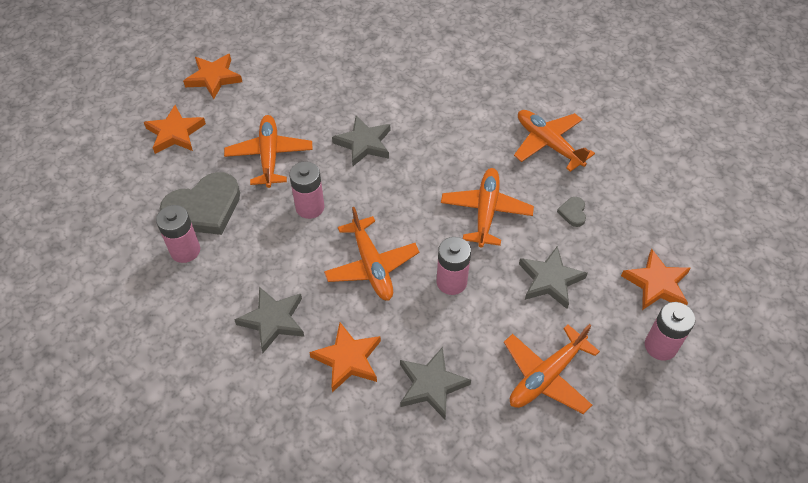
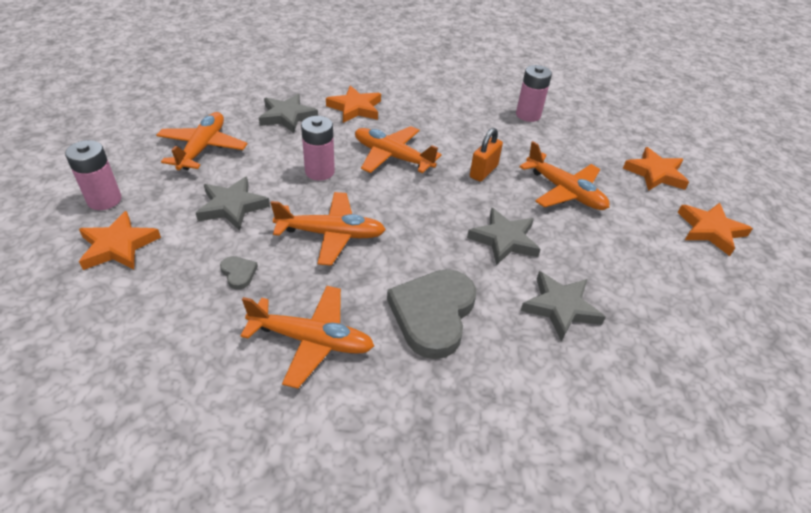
camera: 140 degrees right, 10 degrees down
grey heart [160,172,240,235] -> grey heart moved to [387,269,476,359]
grey star [235,287,304,353] -> grey star moved to [520,271,606,341]
pink battery [289,161,324,219] -> orange padlock [470,128,503,182]
orange plane [441,168,534,247] -> orange plane turned 60 degrees counterclockwise [271,192,386,266]

